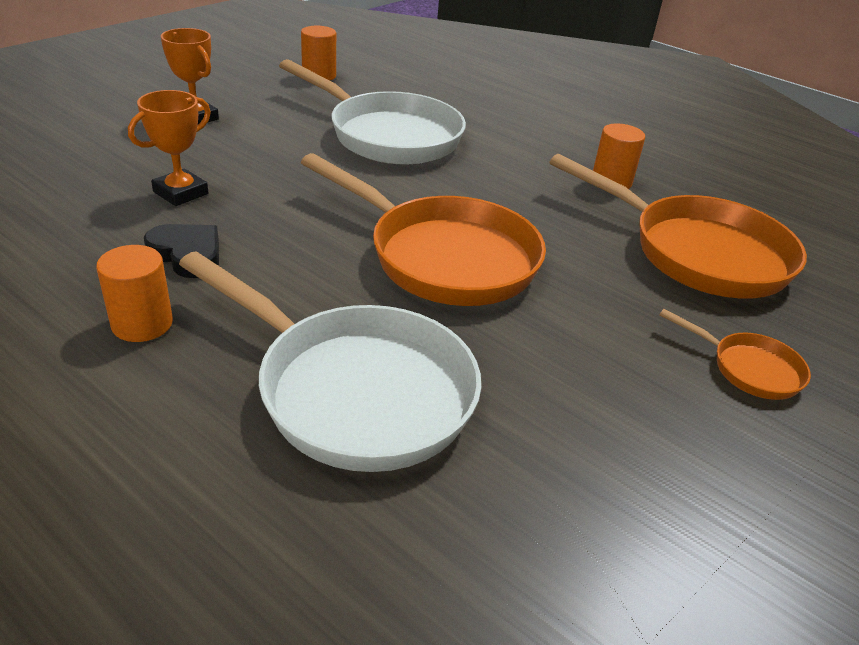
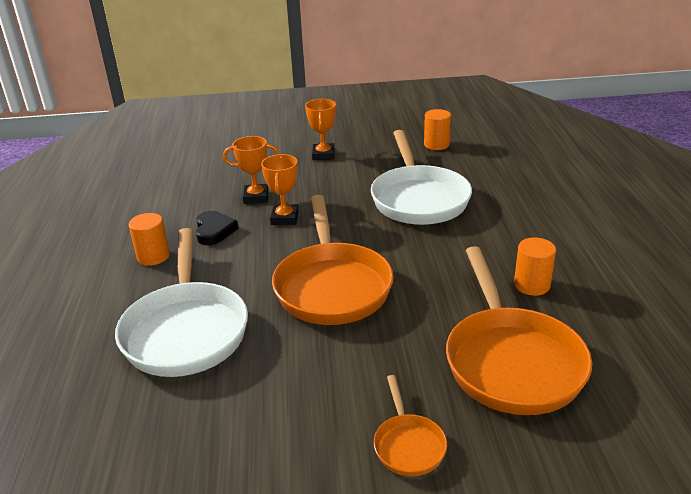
camera: 50 degrees right, 5 degrees down
none -> orange trophy [261,154,299,225]

